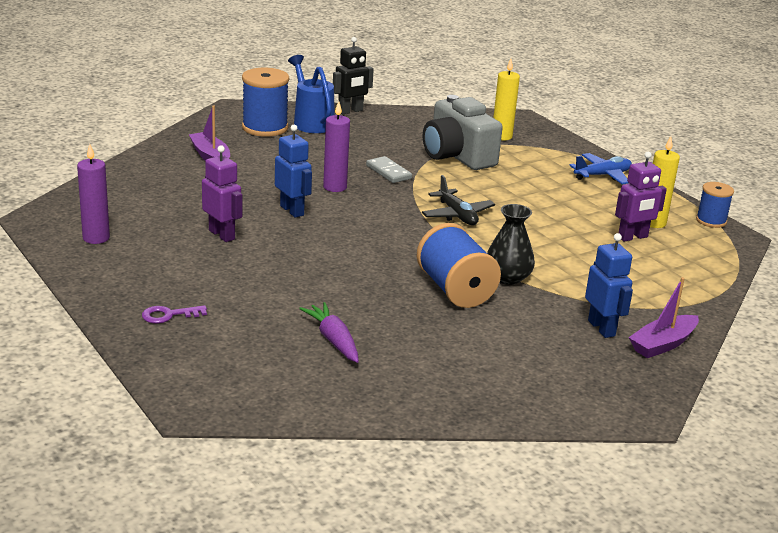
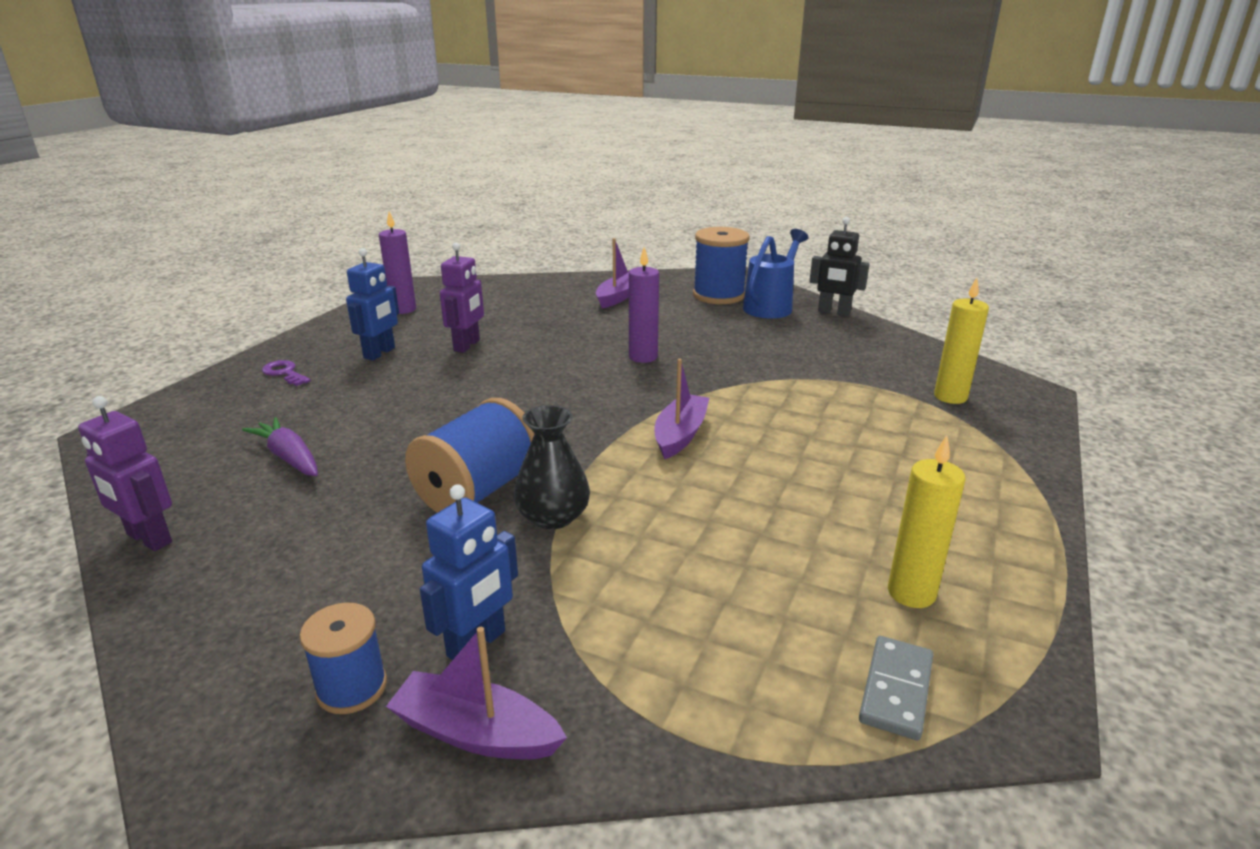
camera: 60 degrees right, 0 degrees up
blue robot [275,125,312,218] -> blue robot moved to [346,248,399,360]
purple carrot [299,302,359,363] -> purple carrot turned 75 degrees counterclockwise [242,417,318,476]
grey domino [366,156,412,183] -> grey domino moved to [859,636,933,741]
black plane [422,175,495,225] -> purple boat [655,359,709,459]
grey camera [423,95,503,170] -> none
blue plane [569,153,632,184] -> none
purple robot [615,152,667,242] -> purple robot moved to [78,396,172,551]
blue spool [696,182,734,228] -> blue spool moved to [300,603,387,714]

